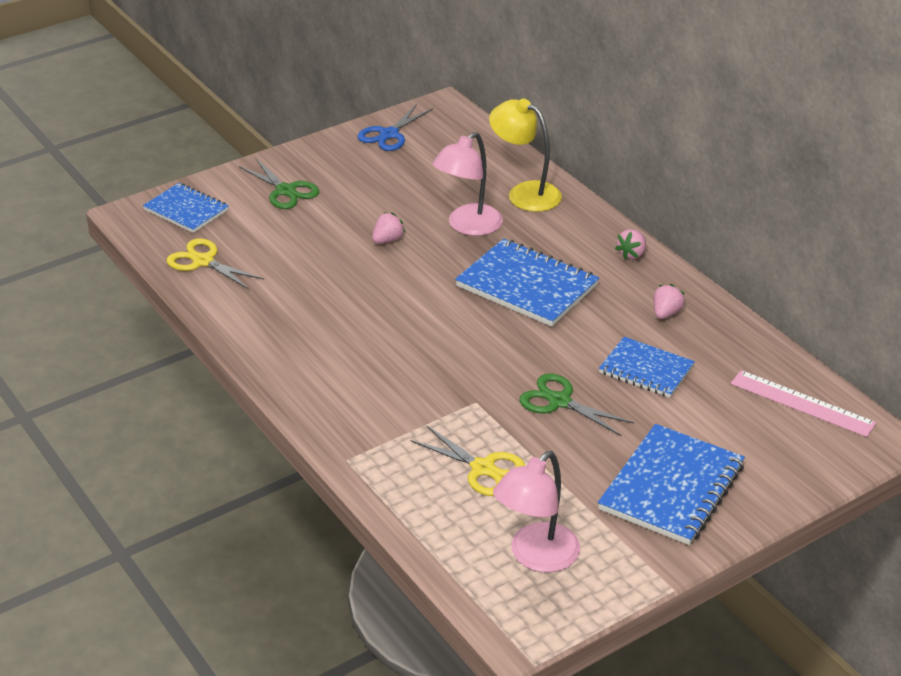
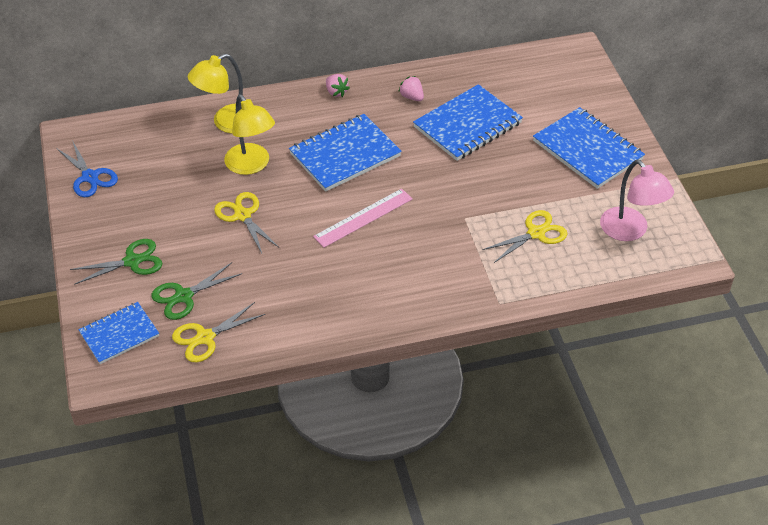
camera: 70 degrees left, 10 degrees up
pink strawberry [372,212,405,244] -> yellow scissors [214,192,280,253]
pink lamp [432,132,503,236] -> yellow lamp [224,94,275,175]
green scissors [519,373,634,436] -> green scissors moved to [151,262,242,320]
blue notebook [599,337,695,398] -> blue notebook [413,84,523,161], size x1.57
pink ruler [731,370,877,437] -> pink ruler moved to [313,188,413,248]

